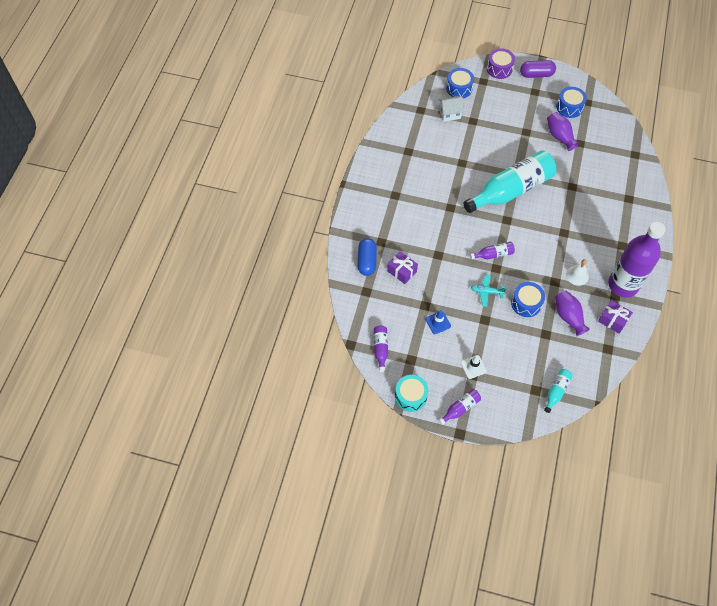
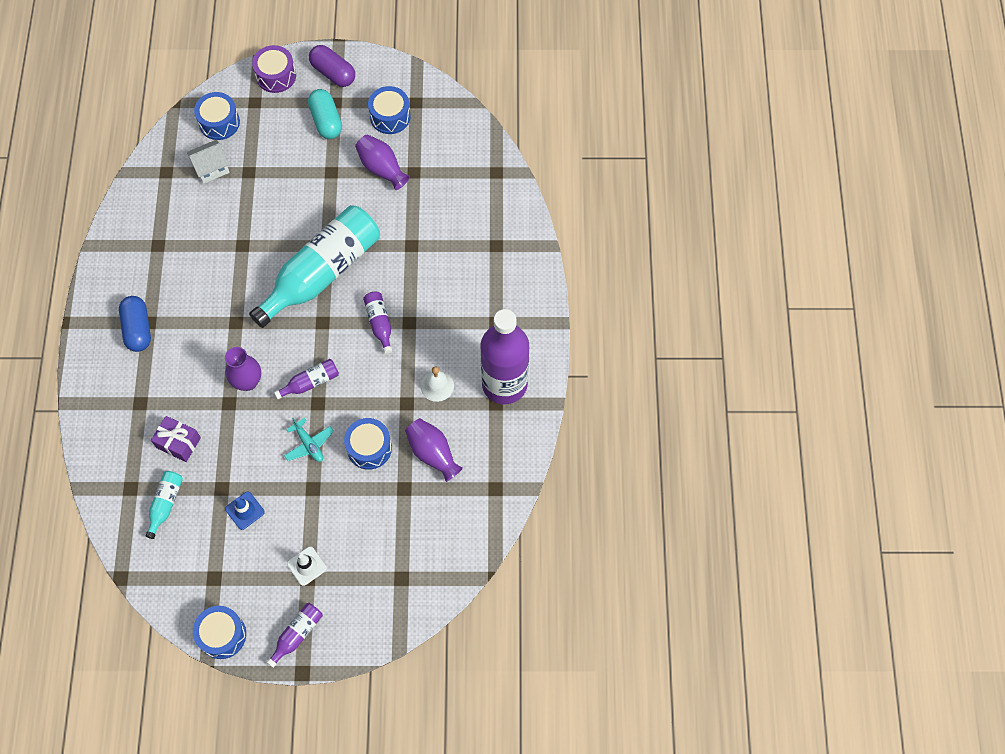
camera: 15 degrees left, 5 degrees up
blue capsule [358,238,377,276] -> blue capsule moved to [119,296,151,352]
purple bottle [374,326,388,372] -> purple bottle moved to [363,291,392,354]
turquoise drum [395,375,428,412] -> blue drum [193,606,246,659]
turquoise plane [471,274,506,307] -> turquoise plane turned 120 degrees counterclockwise [284,418,334,462]
purple capsule [520,60,556,78] -> purple capsule turned 60 degrees clockwise [309,45,355,87]
turquoise bottle [544,369,573,413] -> turquoise bottle moved to [145,471,183,539]
purple gift [598,300,633,334] -> none
none -> purple vase [225,347,261,391]
none -> turquoise capsule [308,89,342,139]

